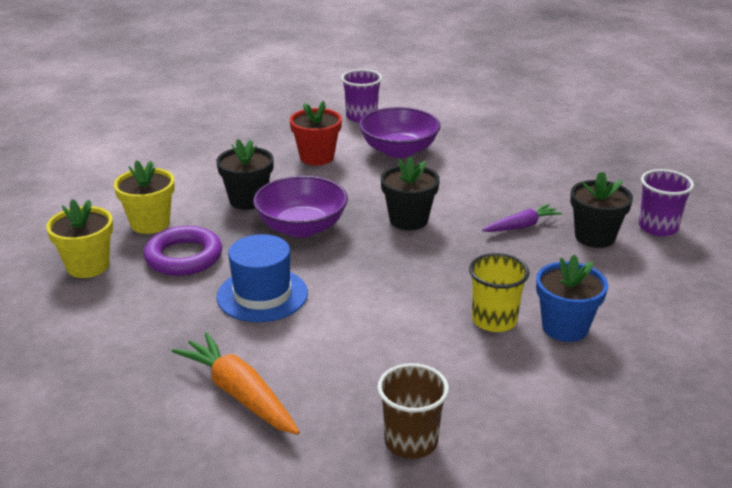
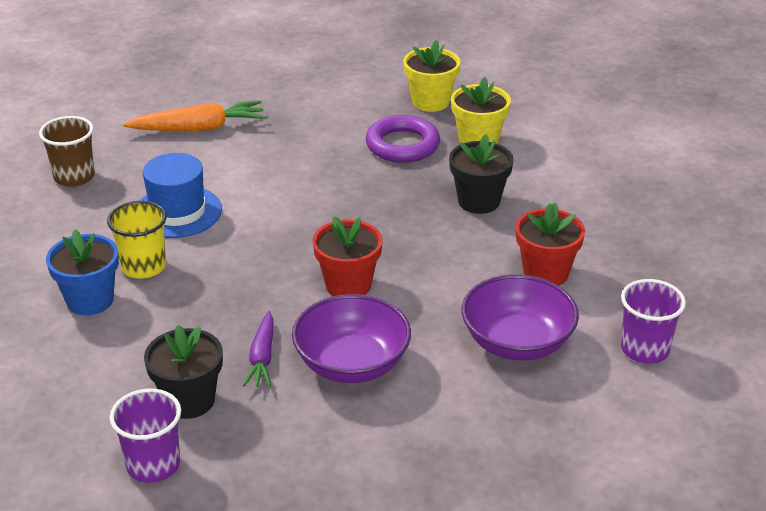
camera: 120 degrees right, 5 degrees up
blue hat [217,234,308,322] -> blue hat moved to [140,153,222,238]
purple bowl [253,176,348,238] -> purple bowl moved to [292,294,411,383]
black flower pot [381,156,440,230] -> red flower pot [312,216,383,296]

